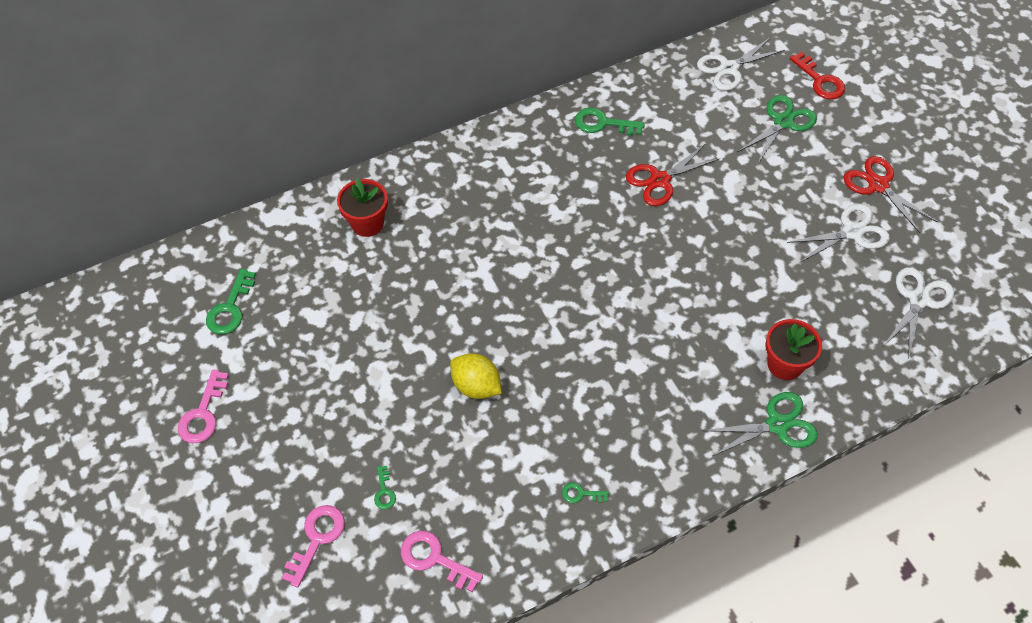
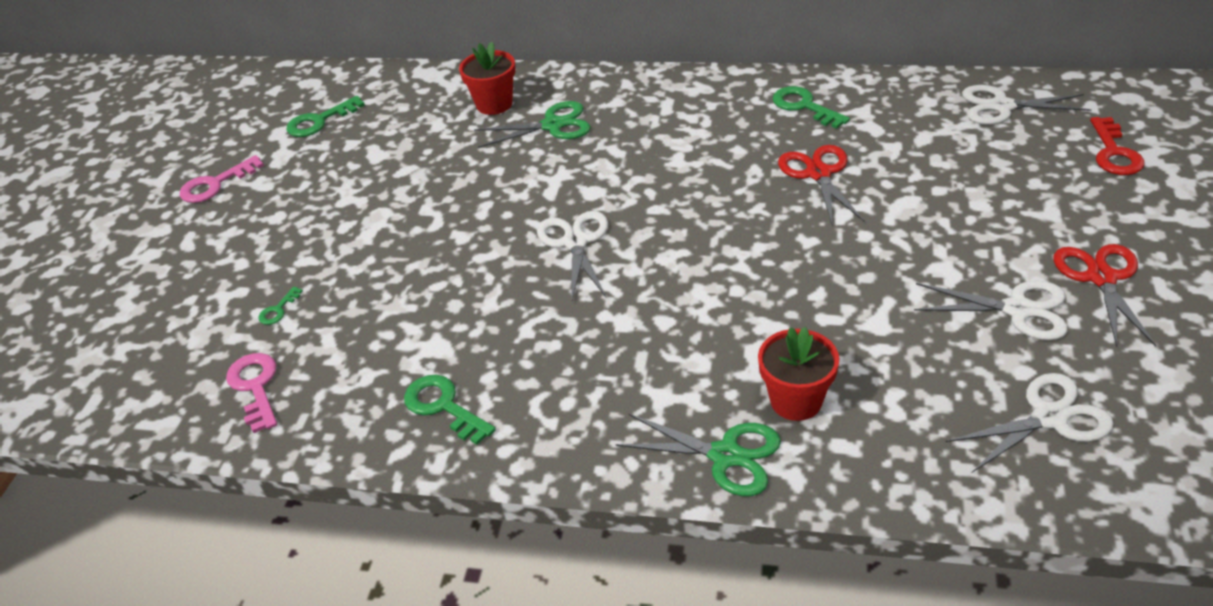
camera: 40 degrees right, 15 degrees down
pink key [282,505,345,588] -> none
yellow lemon [450,353,502,399] -> none
green key [562,483,609,503] -> green key [404,375,496,445], size x1.83
red scissors [626,144,720,206] -> red scissors turned 75 degrees clockwise [778,145,865,227]
green scissors [738,95,817,165] -> green scissors moved to [474,101,591,148]
none -> white scissors [537,211,608,300]

